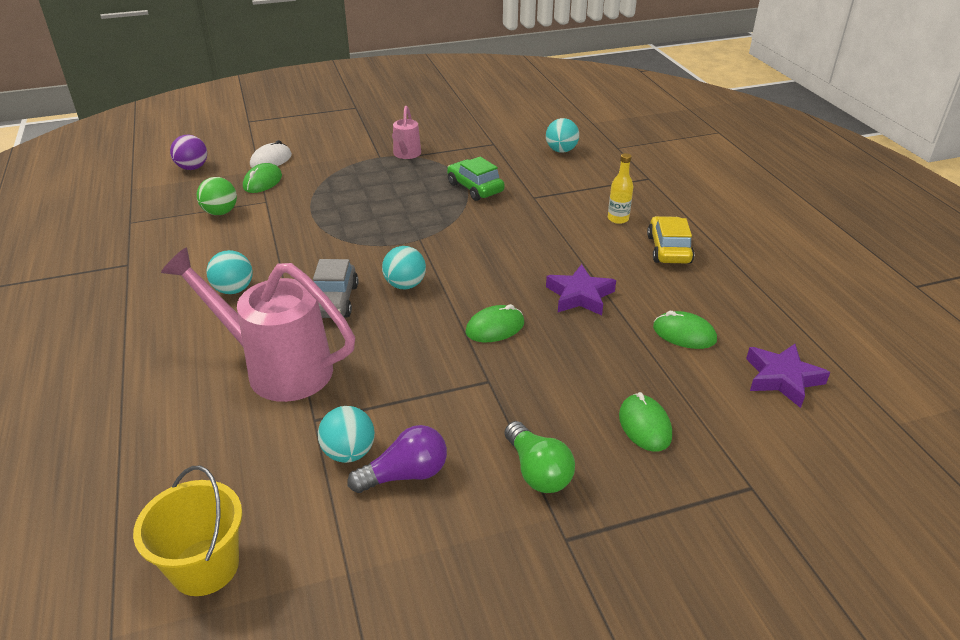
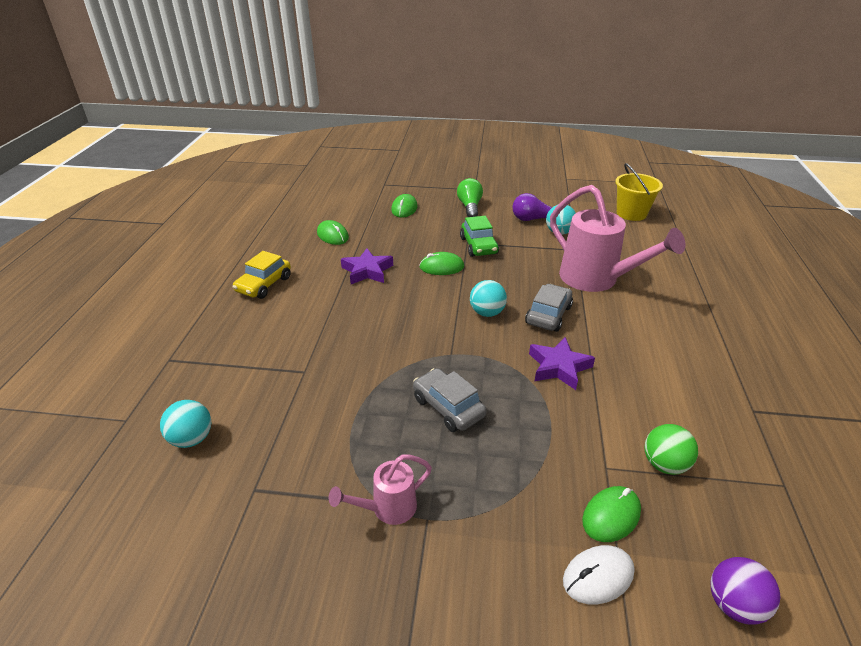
camera: 155 degrees left, 0 degrees up
turquoise ball [206,250,253,294] -> none
pink watering can [392,106,421,159] -> pink watering can turned 150 degrees counterclockwise [329,454,432,525]
green car [447,157,505,201] -> green car moved to [460,216,499,257]
yellow bottle [608,153,633,224] -> none
purple star [746,344,830,408] -> purple star moved to [529,337,595,390]
none -> grey car [413,368,487,432]

